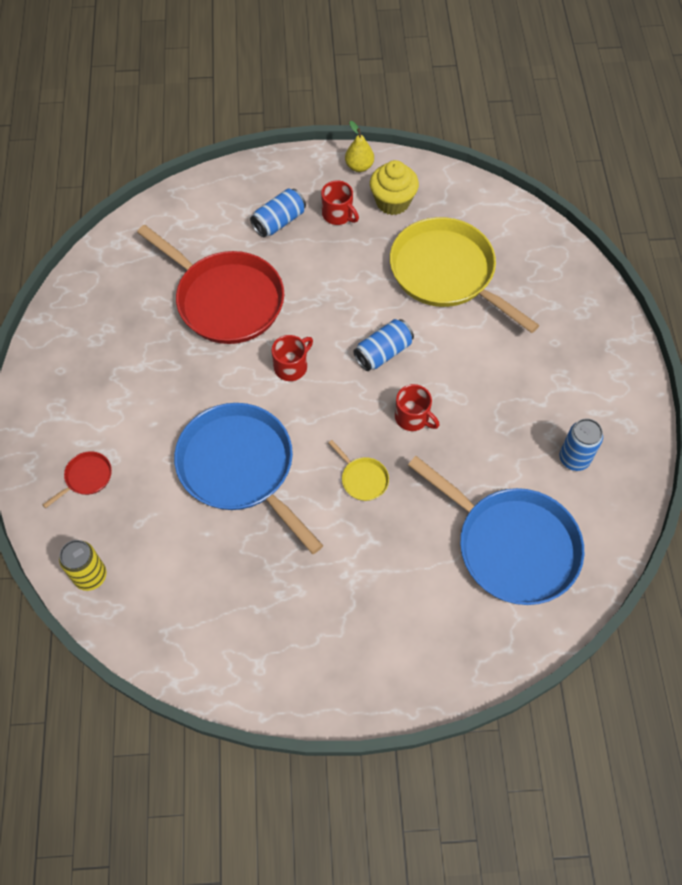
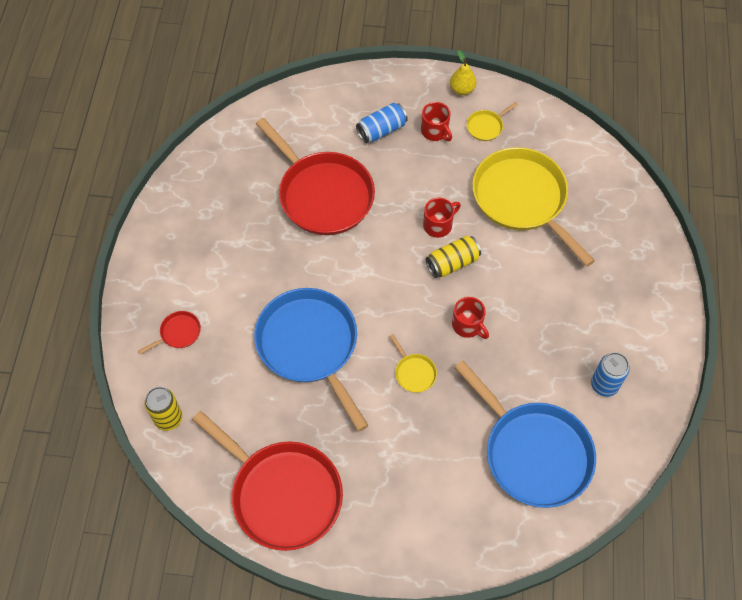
camera: 10 degrees right, 0 degrees up
red mug [272,335,313,381] -> red mug moved to [423,198,461,238]
blue can [353,319,414,371] -> yellow can [426,236,481,278]
yellow cupcake [370,160,419,215] -> yellow pan [467,102,518,141]
none -> red pan [192,411,343,551]

